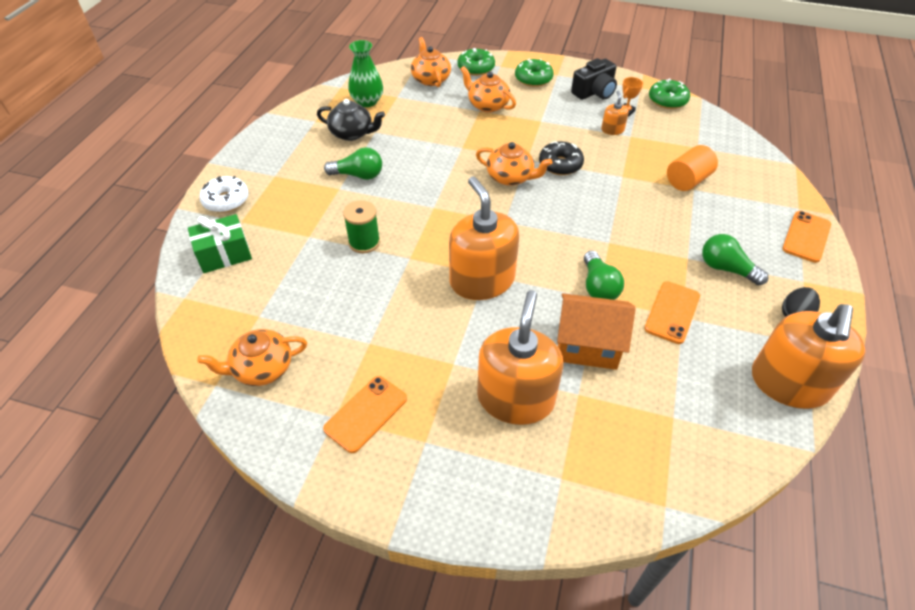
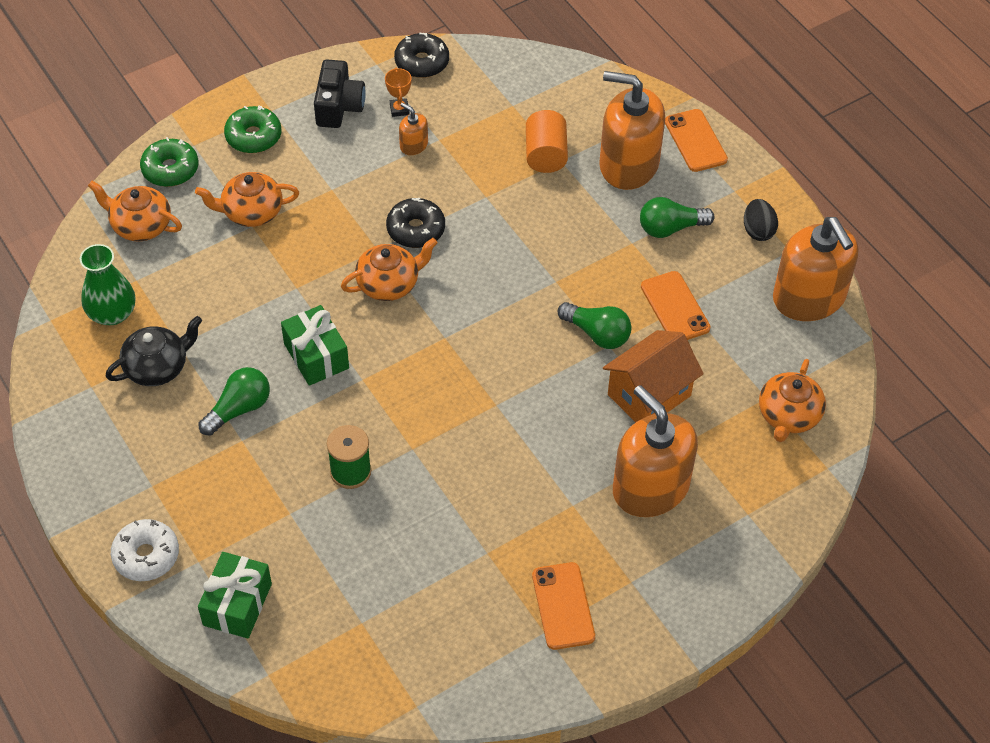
camera: 50 degrees left, 5 degrees up
orange teapot [197,329,307,386] -> orange teapot moved to [759,359,826,442]
orange soap dispenser [449,176,519,300] -> orange soap dispenser moved to [599,71,665,190]
green donut [649,78,690,109] -> black donut [394,33,449,78]
none -> green gift [281,305,349,386]

